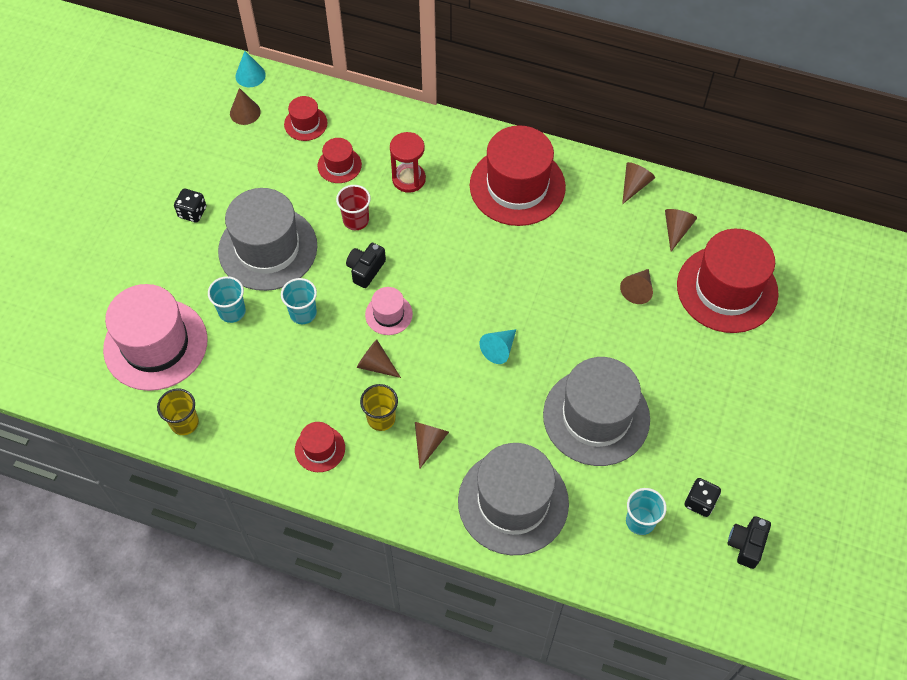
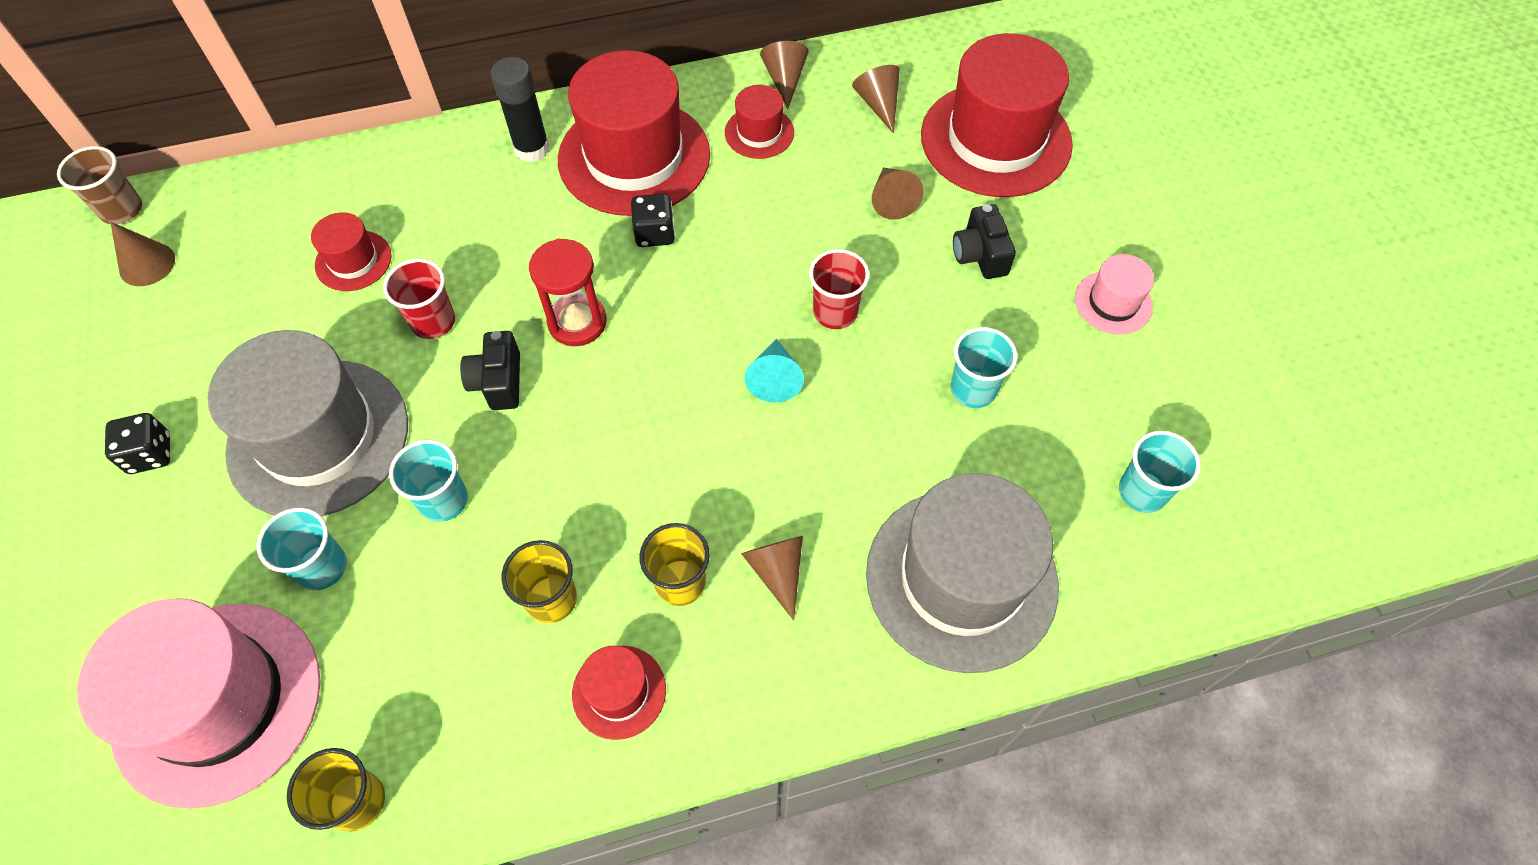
camera: 35 degrees left, 0 degrees up
turquoise cone [235,51,266,87] -> brown cup [57,146,142,224]
red hat [284,96,328,141] -> red hat moved to [725,85,794,159]
brown cone [356,339,401,378] -> none
pink hat [365,287,413,335] -> pink hat moved to [1075,254,1154,335]
red hourglass [390,132,426,193] -> red hourglass moved to [529,239,607,346]
grey hat [543,357,650,466] -> turquoise cup [951,327,1017,408]
black dice [684,478,721,517] -> black dice moved to [631,194,675,247]
black camera [728,516,771,569] -> black camera moved to [953,204,1016,279]
none -> black glue stick [491,57,550,162]
none -> yellow cup [501,540,577,623]
none -> red cup [809,249,870,329]

